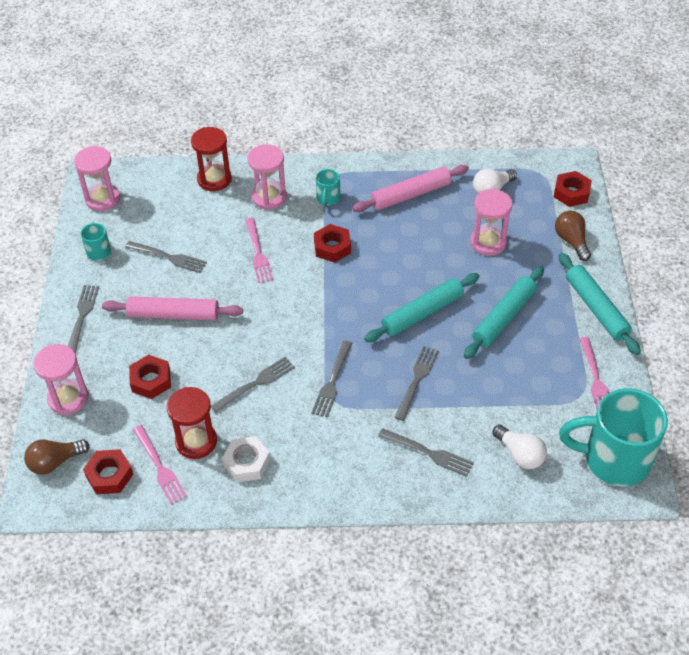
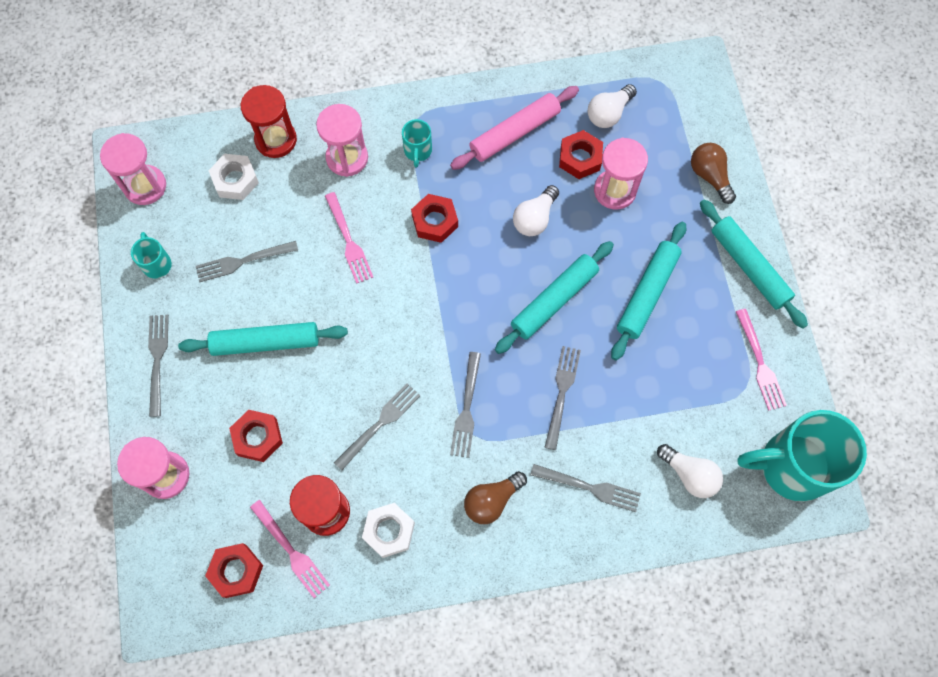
camera: 10 degrees left, 20 degrees up
brown light bulb [24,439,90,475] -> brown light bulb moved to [464,471,527,524]
pink rolling pin [102,296,243,320] -> turquoise rolling pin [178,322,348,356]
grey fork [125,241,207,273] -> grey fork turned 150 degrees clockwise [196,241,298,282]
red nut [554,171,592,207] -> red nut moved to [559,130,603,179]
none -> white nut [209,154,259,200]
none -> white light bulb [513,185,559,236]

